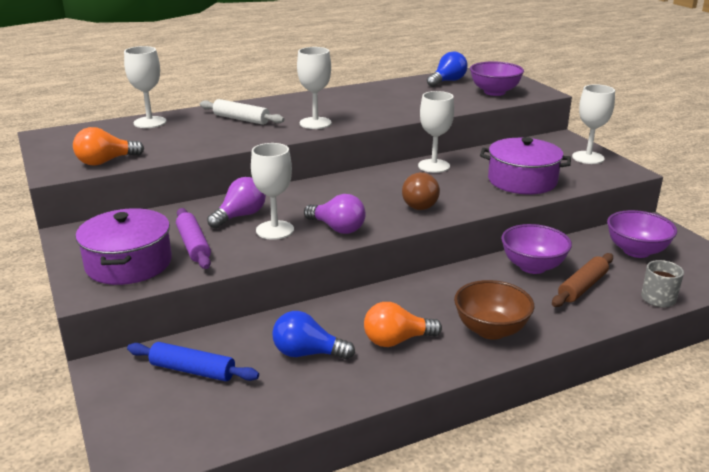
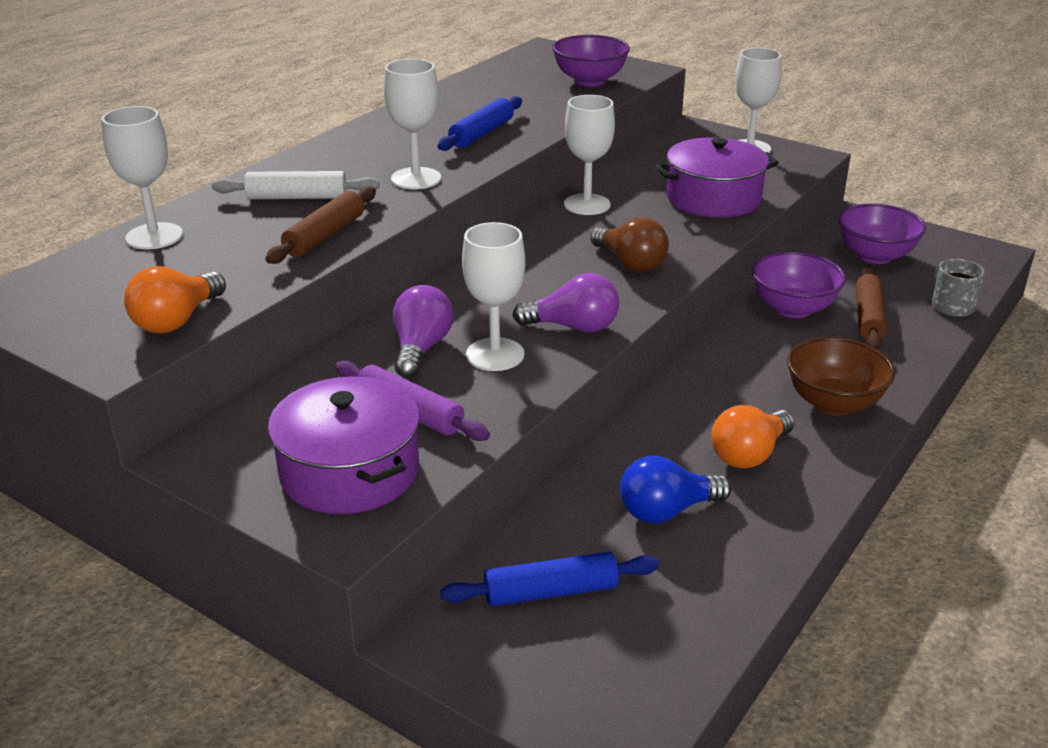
camera: 30 degrees left, 5 degrees up
blue light bulb [427,51,468,87] -> none
none -> brown rolling pin [265,186,376,264]
none -> blue rolling pin [438,96,522,151]

